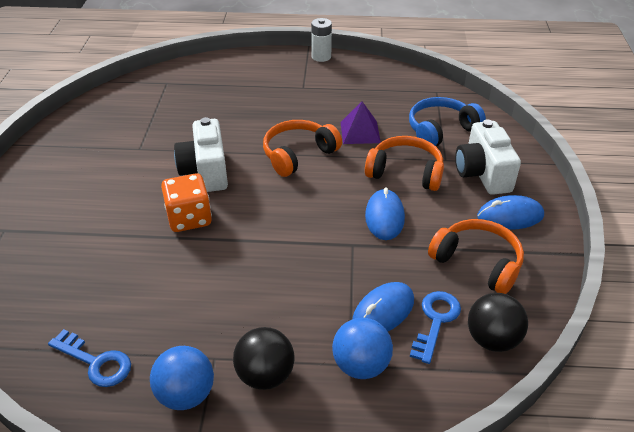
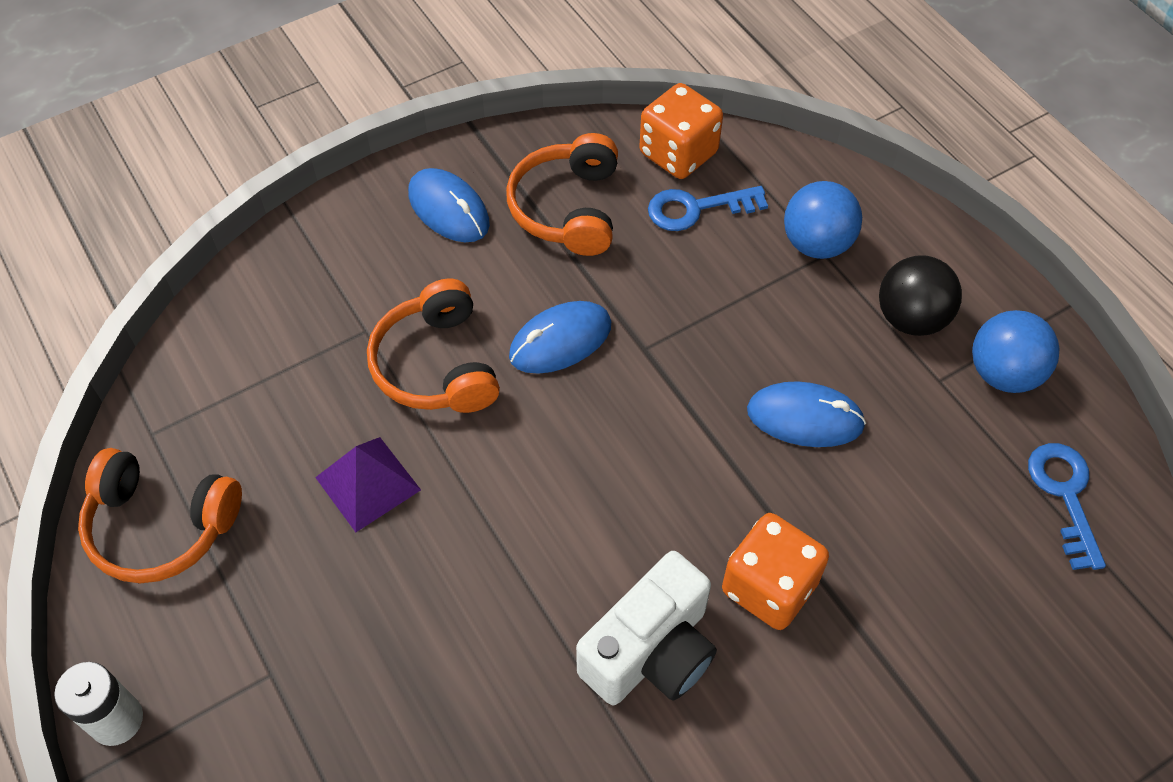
camera: 125 degrees left, 15 degrees up
orange headphones [263,120,342,177] -> orange headphones moved to [78,448,242,583]
blue mouse [353,282,414,331] -> blue mouse moved to [747,381,866,447]
blue headphones [409,97,486,146] -> none
white camera [455,119,521,195] -> none
black ball [468,293,528,352] -> orange dice [639,83,723,179]

